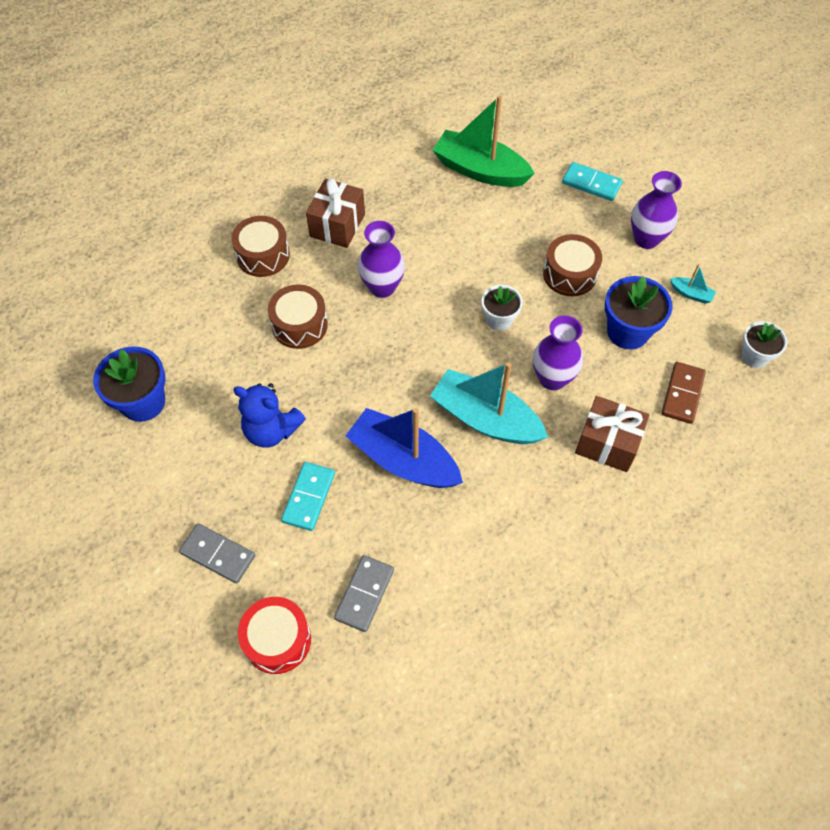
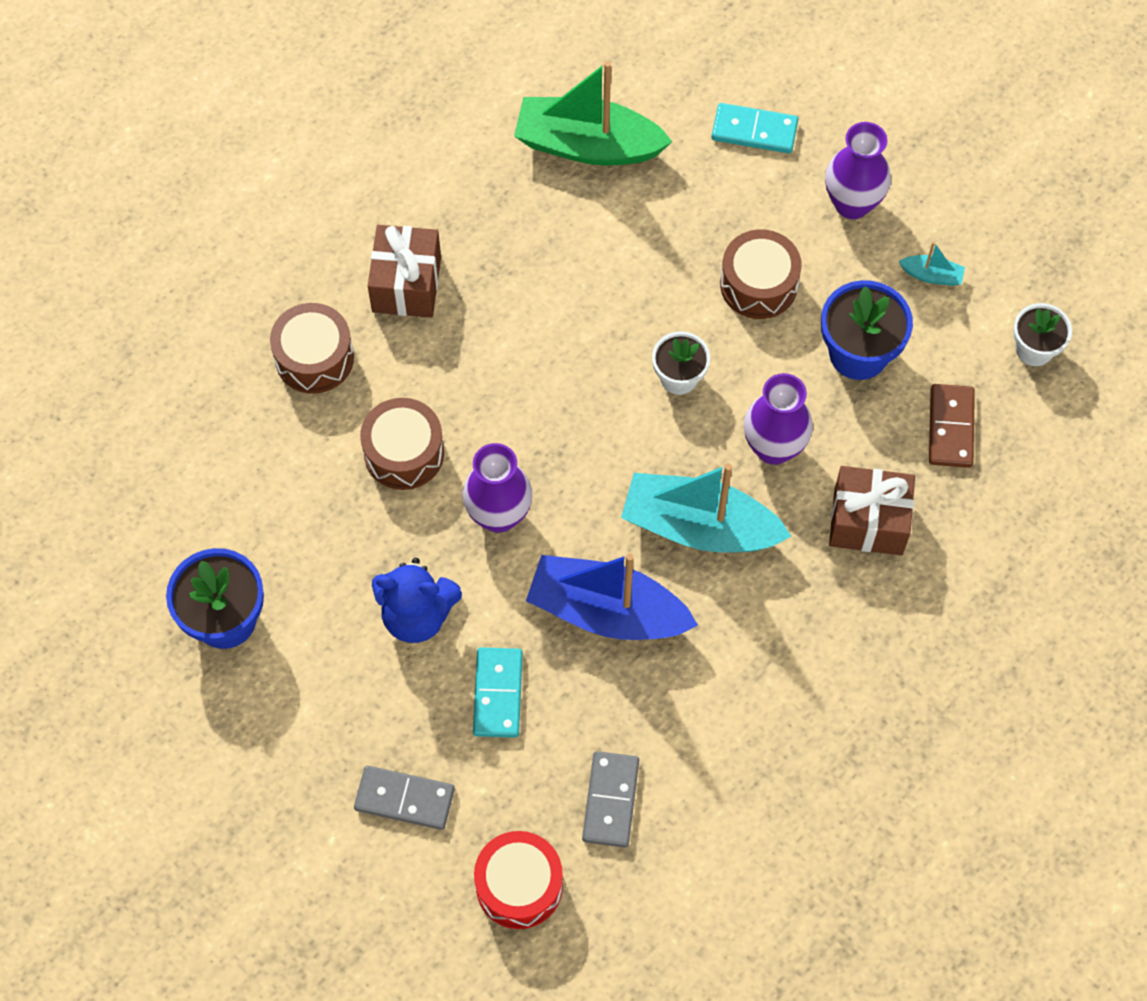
camera: 15 degrees left, 5 degrees up
purple vase [358,221,405,298] -> purple vase moved to [462,443,532,533]

